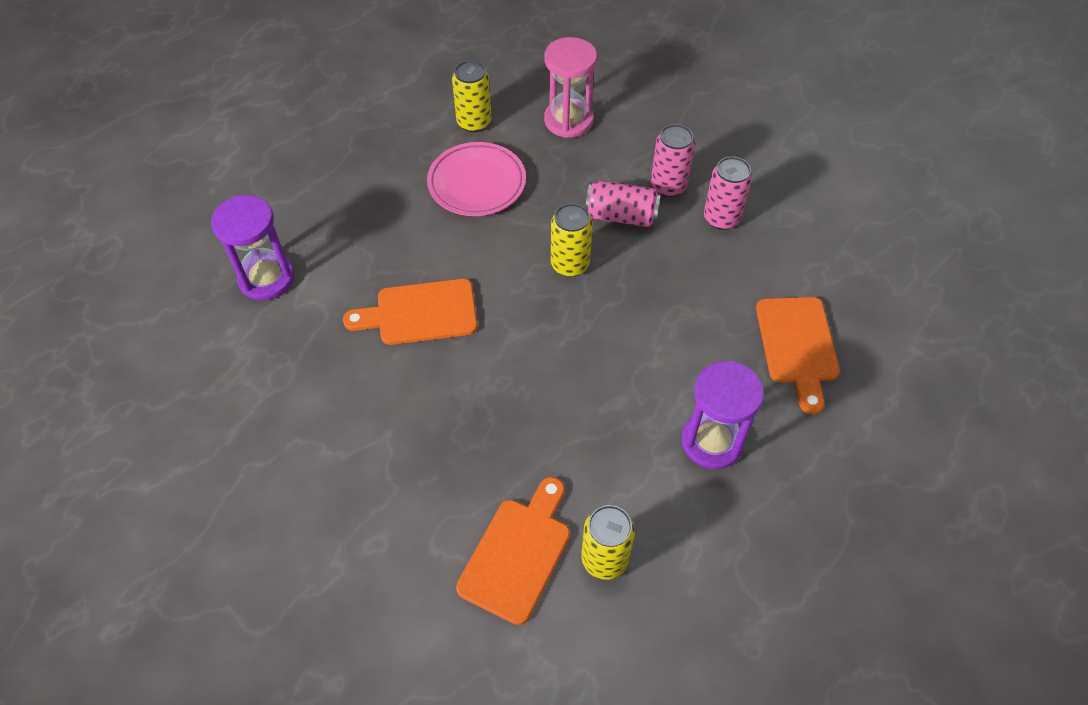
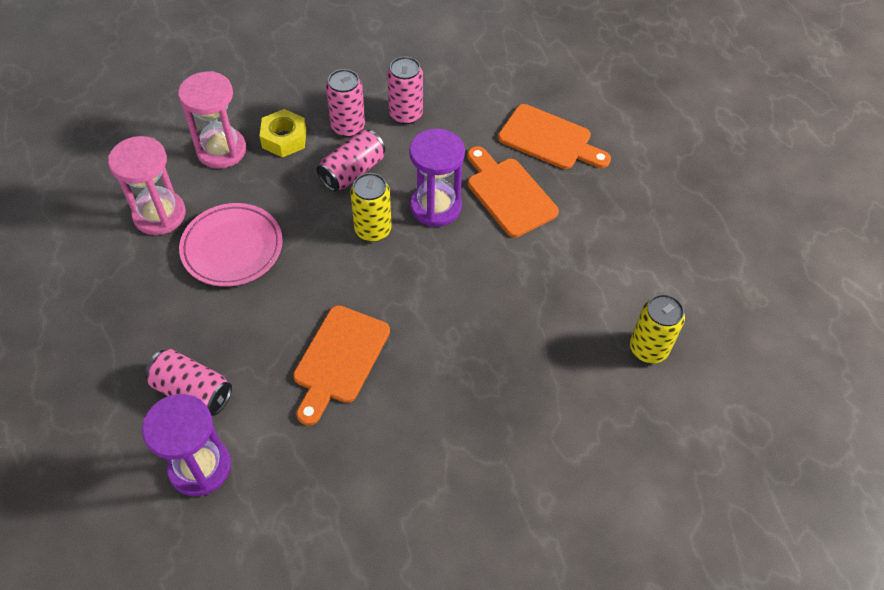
camera: 60 degrees left, 0 degrees up
yellow can [452,60,491,132] -> pink hourglass [108,136,186,235]
orange cutting board [456,477,570,625] -> orange cutting board moved to [467,146,559,238]
purple hourglass [681,361,764,469] -> purple hourglass moved to [409,128,465,227]
none -> pink can [145,349,232,416]
none -> yellow nut [260,109,307,157]

